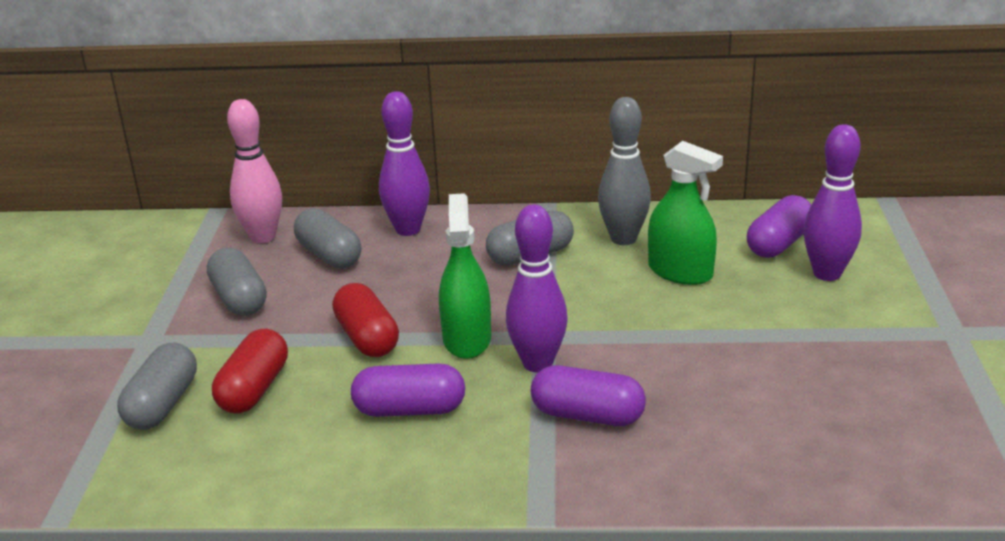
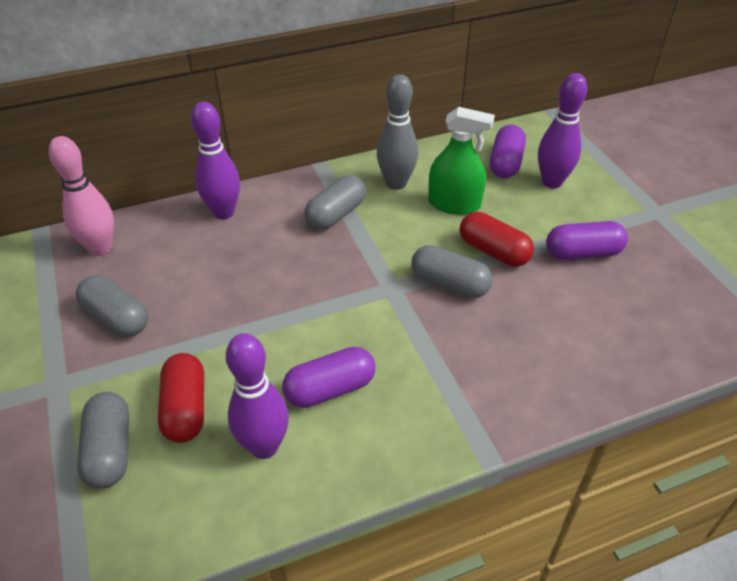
camera: 25 degrees left, 15 degrees up
grey capsule [294,208,361,269] -> grey capsule moved to [411,245,492,298]
red capsule [332,283,399,357] -> red capsule moved to [459,212,534,267]
green spray bottle [439,193,491,359] -> none
purple bowling pin [506,205,568,372] -> purple bowling pin moved to [226,333,289,459]
purple capsule [531,365,646,426] -> purple capsule moved to [546,221,628,260]

